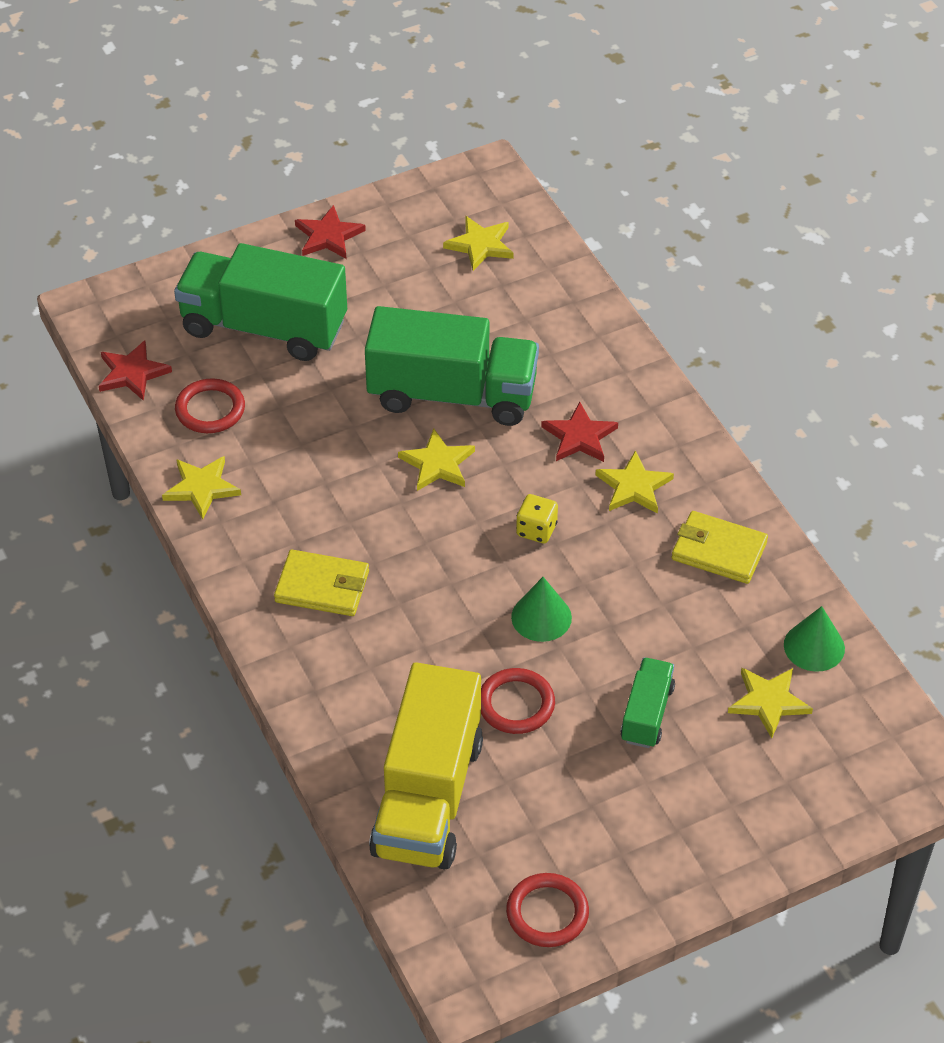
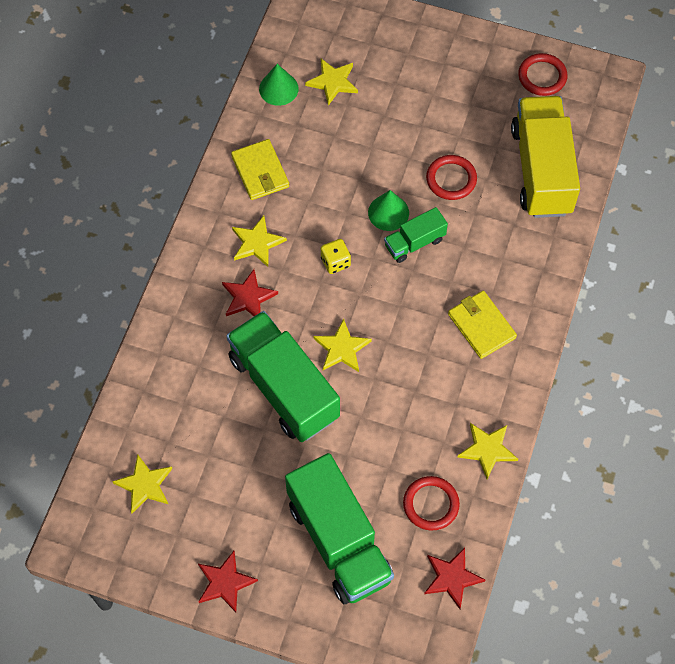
camera: 135 degrees left, 15 degrees up
yellow truck [369,662,483,869] -> yellow truck turned 60 degrees counterclockwise [511,96,580,218]
green truck [621,657,675,748] -> green truck moved to [384,207,448,263]

